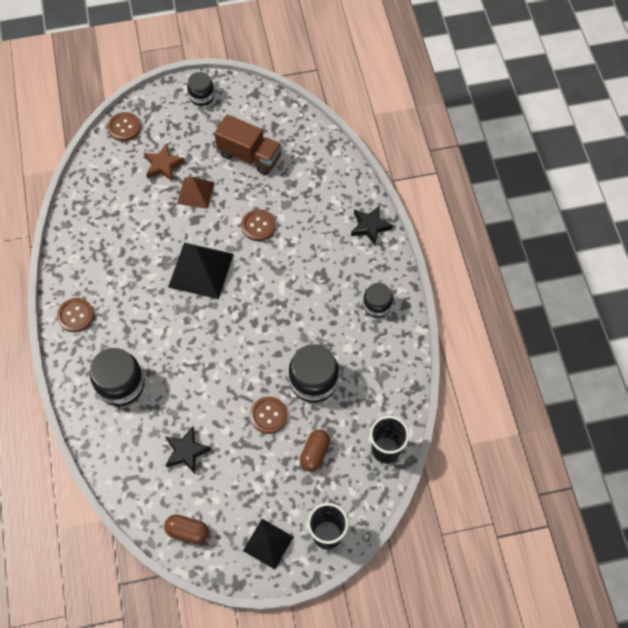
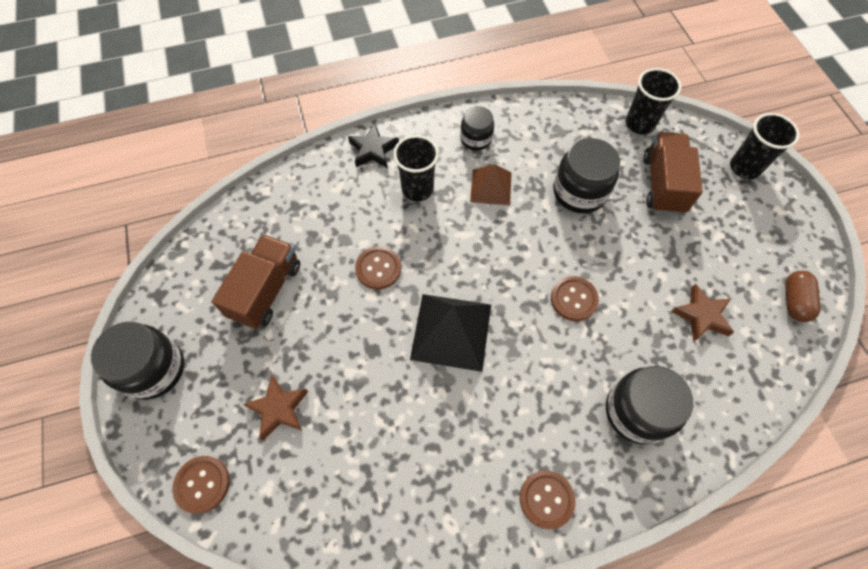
camera: 95 degrees left, 0 degrees up
black star [166,426,211,474] -> brown star [671,284,734,342]
brown pyramid [177,177,215,209] -> brown pyramid moved to [470,164,512,205]
black jar [187,72,214,106] -> black jar [91,322,184,400], size x1.64
black pyramid [243,519,294,569] -> none
brown button [250,396,288,434] -> brown button moved to [551,276,599,321]
brown capsule [300,430,330,472] -> brown truck [644,132,703,215]
none -> black cup [393,135,439,201]

